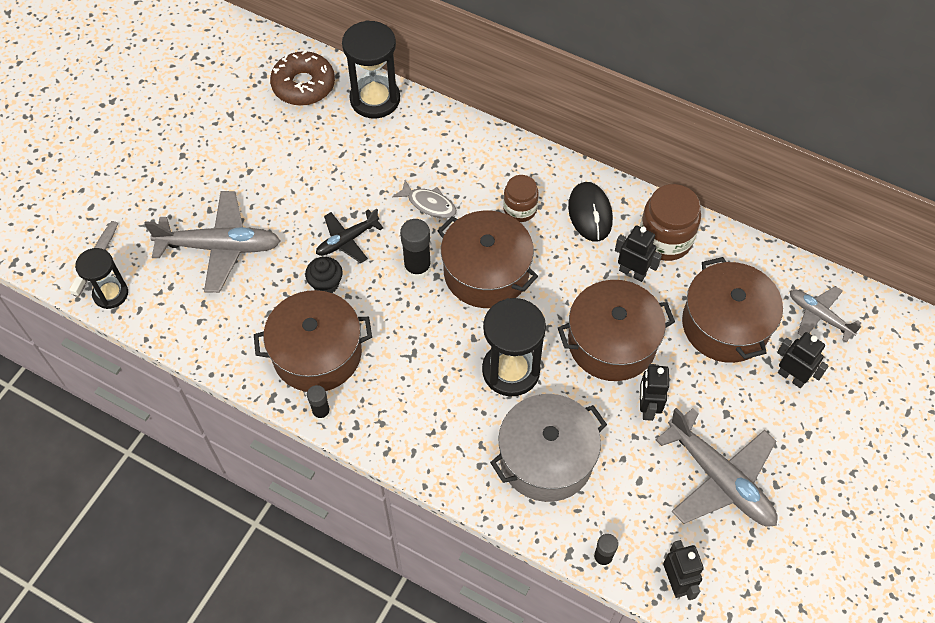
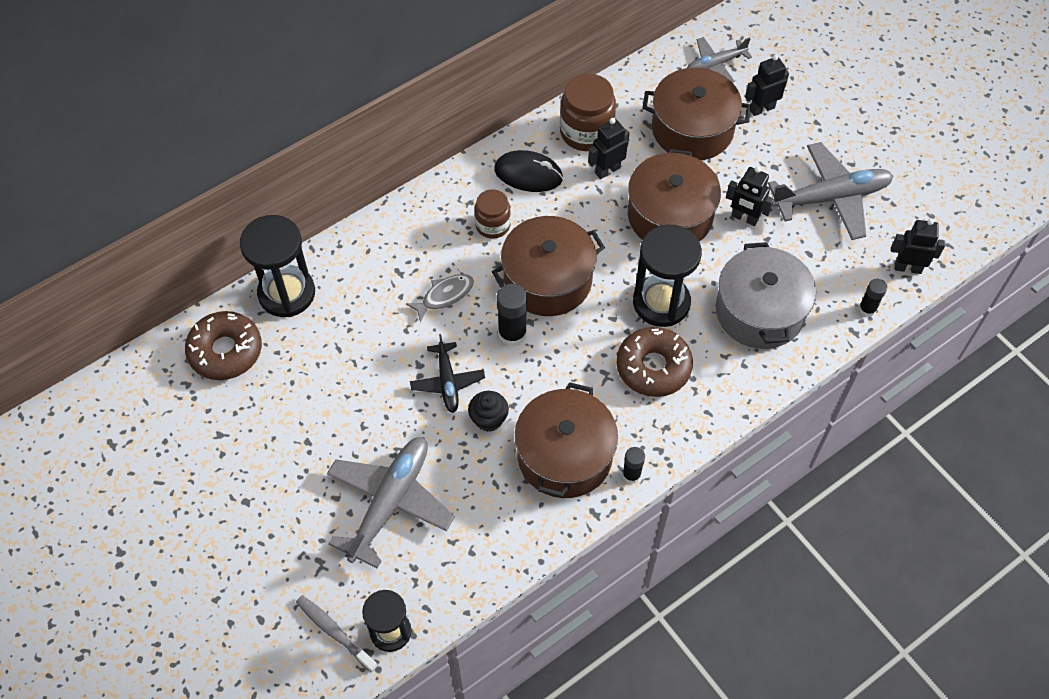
camera: 65 degrees left, 0 degrees up
none -> brown donut [616,327,693,397]

